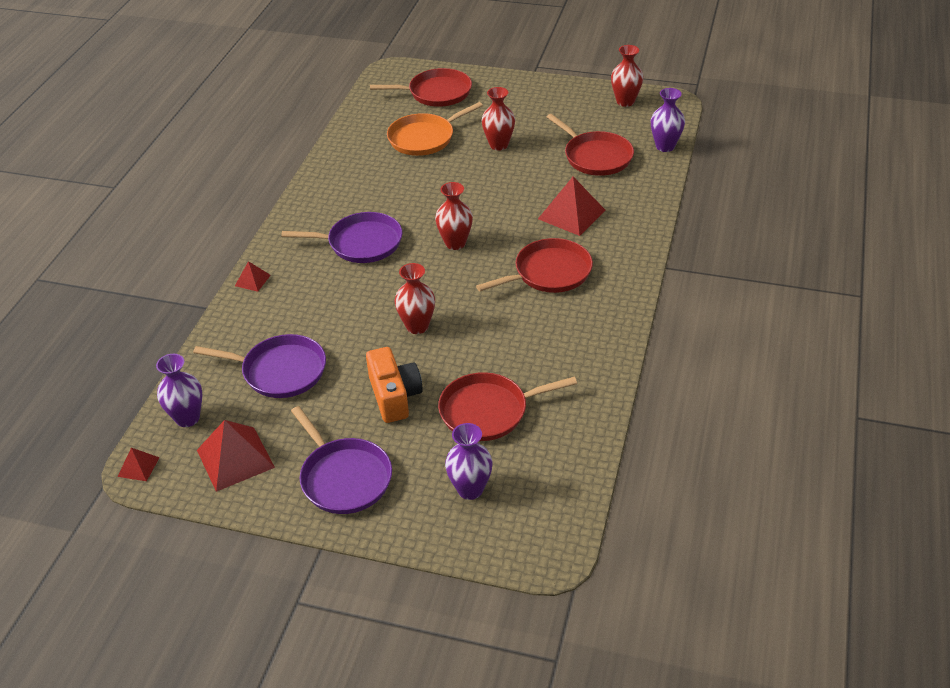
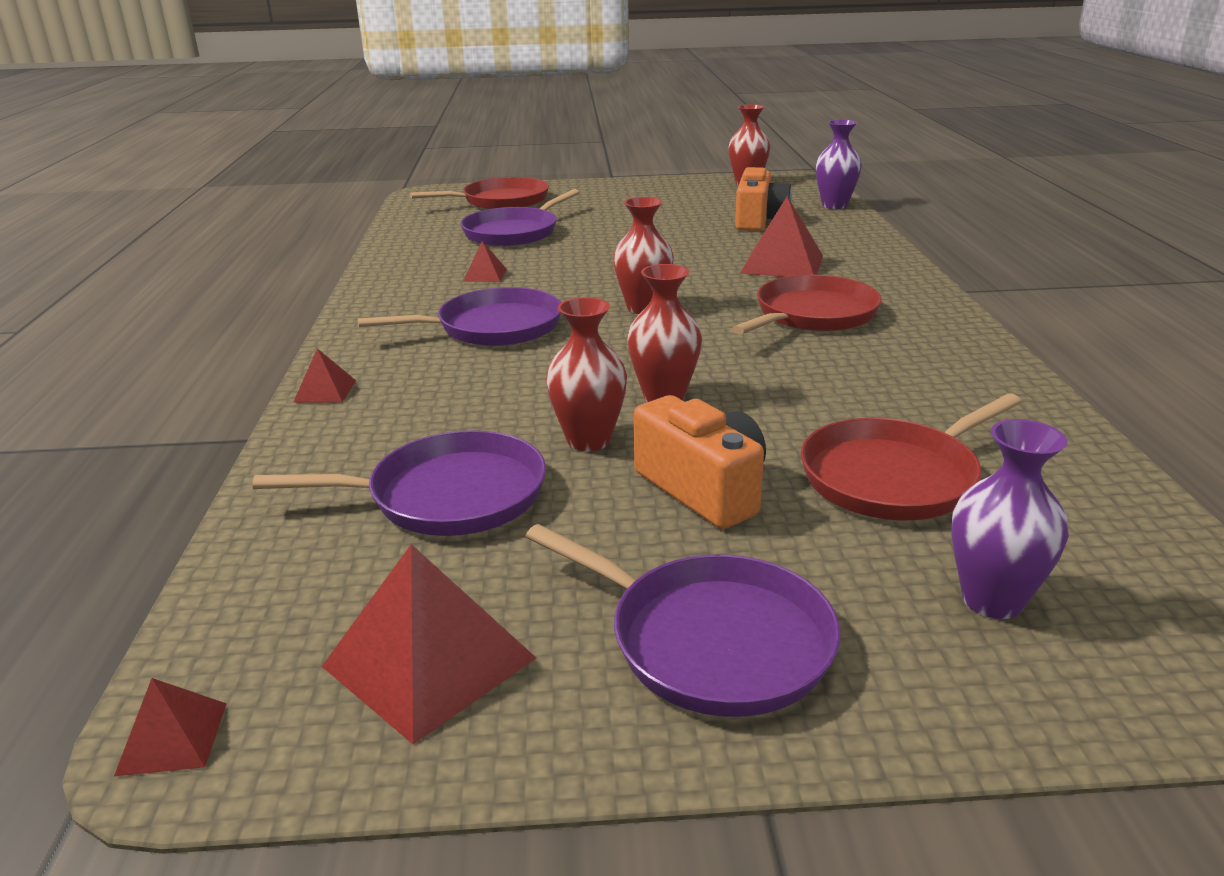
camera: 20 degrees left, 15 degrees down
purple vase [156,354,203,427] -> none
orange pan [387,102,483,156] -> purple pan [461,189,580,246]
red vase [482,87,515,151] -> red vase moved to [546,297,627,451]
red pan [547,114,634,176] -> orange camera [735,167,792,231]
none -> red pyramid [463,241,507,282]

